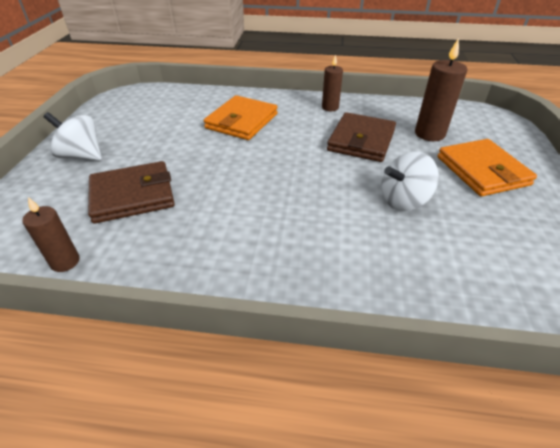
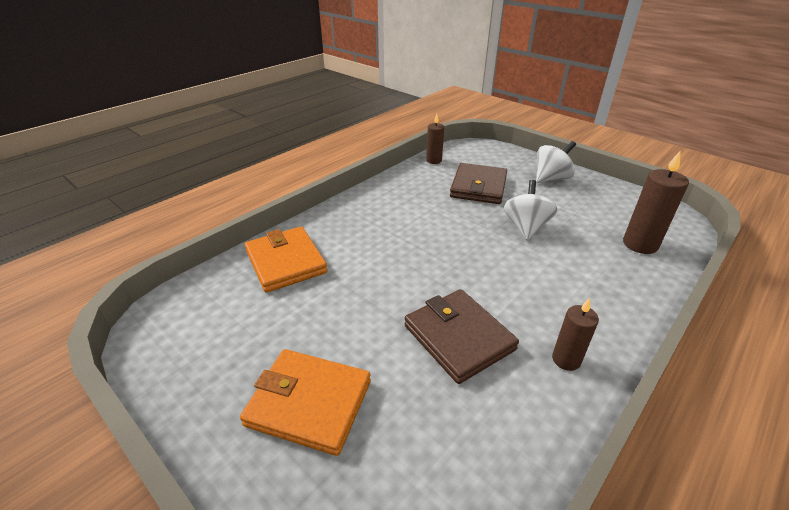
camera: 125 degrees right, 5 degrees down
orange wallet [204,95,278,140] -> orange wallet moved to [245,227,328,293]
white spinning top [381,152,439,211] -> white spinning top moved to [504,180,558,240]
brown candle [415,38,467,141] -> brown candle moved to [623,150,689,254]

